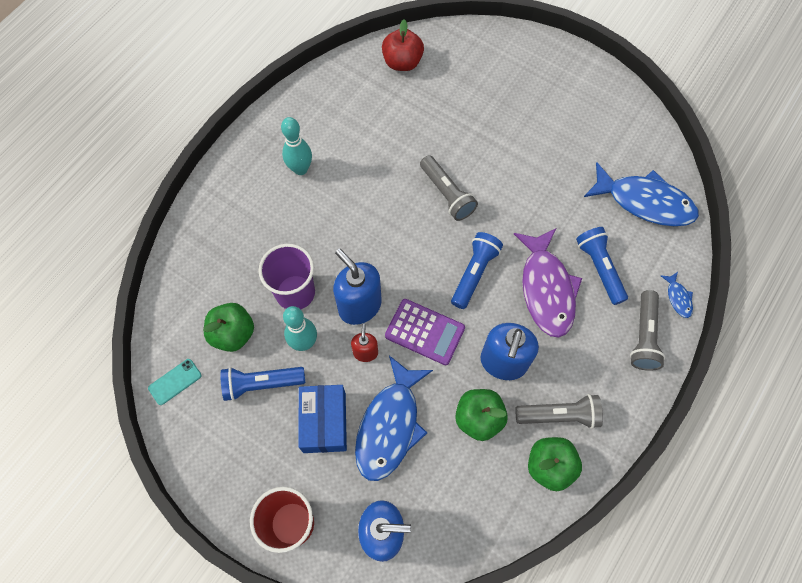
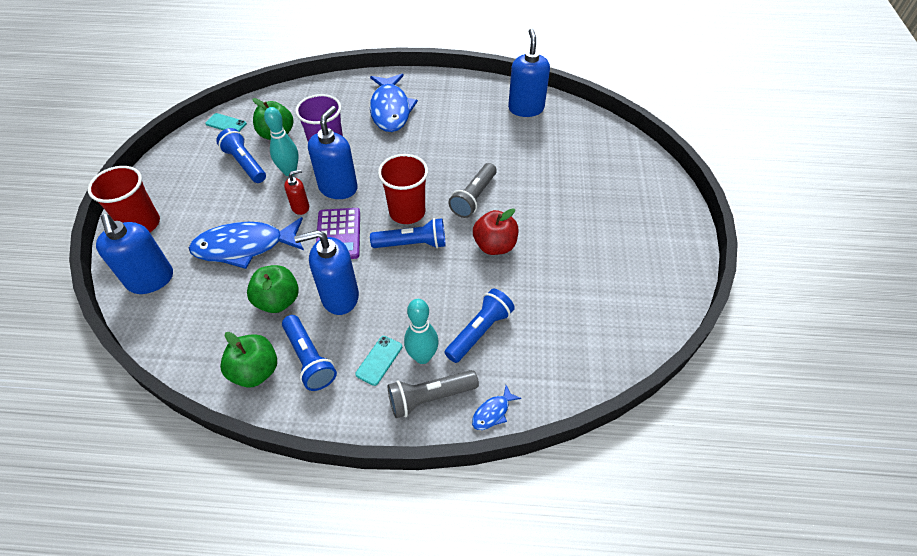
camera: 60 degrees right, 15 degrees down
turquoise bowling pin [281,117,312,175] -> turquoise bowling pin moved to [404,299,439,364]
blue box [298,385,347,453] -> none
red apple [382,19,424,71] -> red apple moved to [473,208,519,255]
purple fish [514,229,582,338] -> none
grey flashlight [515,394,603,429] -> blue flashlight [282,315,337,391]
blue fish [584,162,699,226] -> blue fish moved to [370,73,418,132]
none -> turquoise phone [355,336,402,386]
none -> red cup [378,154,428,224]
none -> blue soap dispenser [508,28,550,117]

